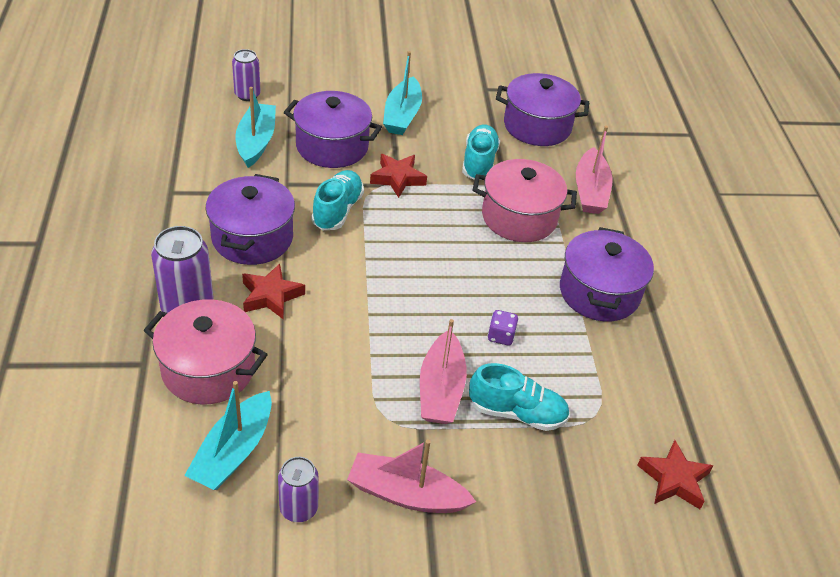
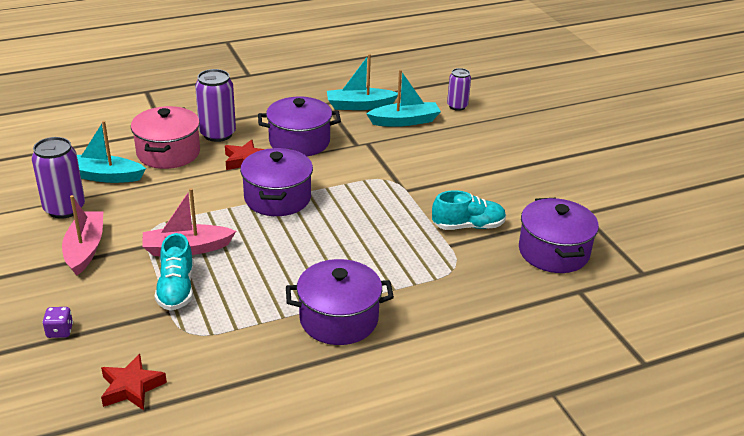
camera: 75 degrees right, 10 degrees down
purple can [278,457,318,522] -> purple can [32,137,85,219], size x1.60
purple pot [284,91,382,168] -> purple pot moved to [240,148,313,216]
turquoise shoe [311,170,364,230] -> none
red star [370,154,427,198] -> none
turquoise boat [383,51,422,135] -> turquoise boat moved to [327,54,398,110]
pink pot [472,159,577,242] -> none
purple dice [488,310,518,346] -> purple dice moved to [42,307,73,338]
pink boat [576,126,613,214] -> none

